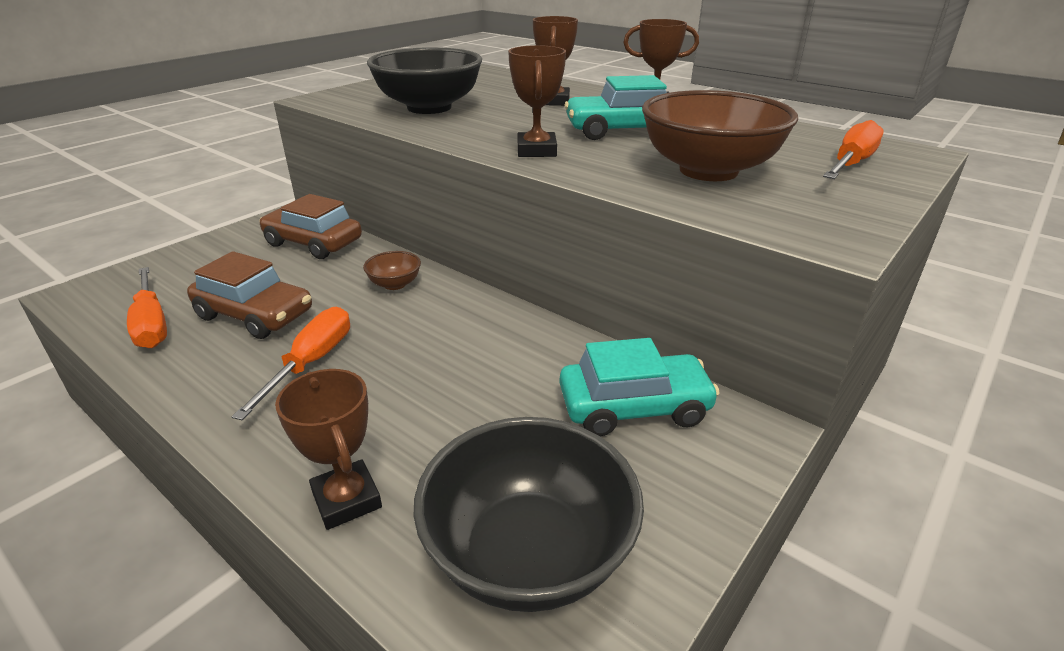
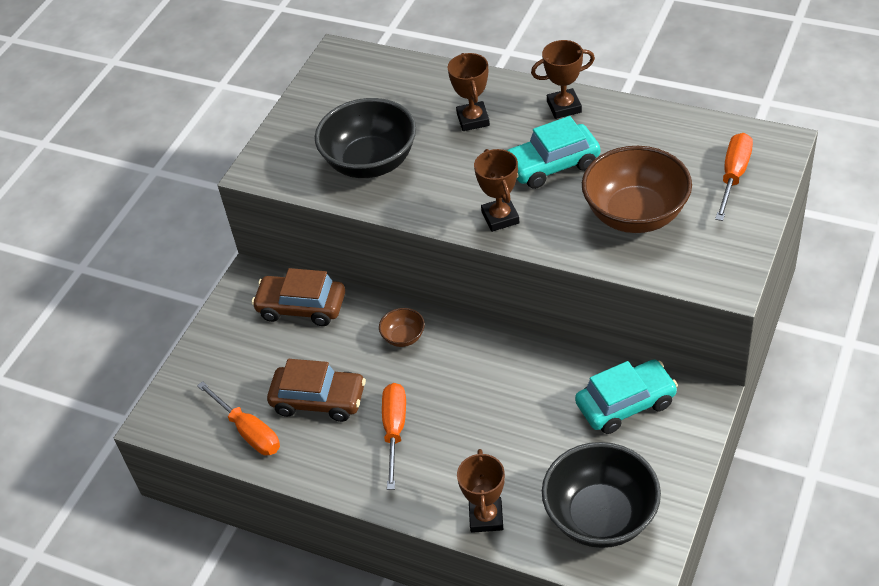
camera: 10 degrees left, 15 degrees up
brown trophy [275,369,382,530] -> brown trophy turned 45 degrees clockwise [457,449,505,533]

